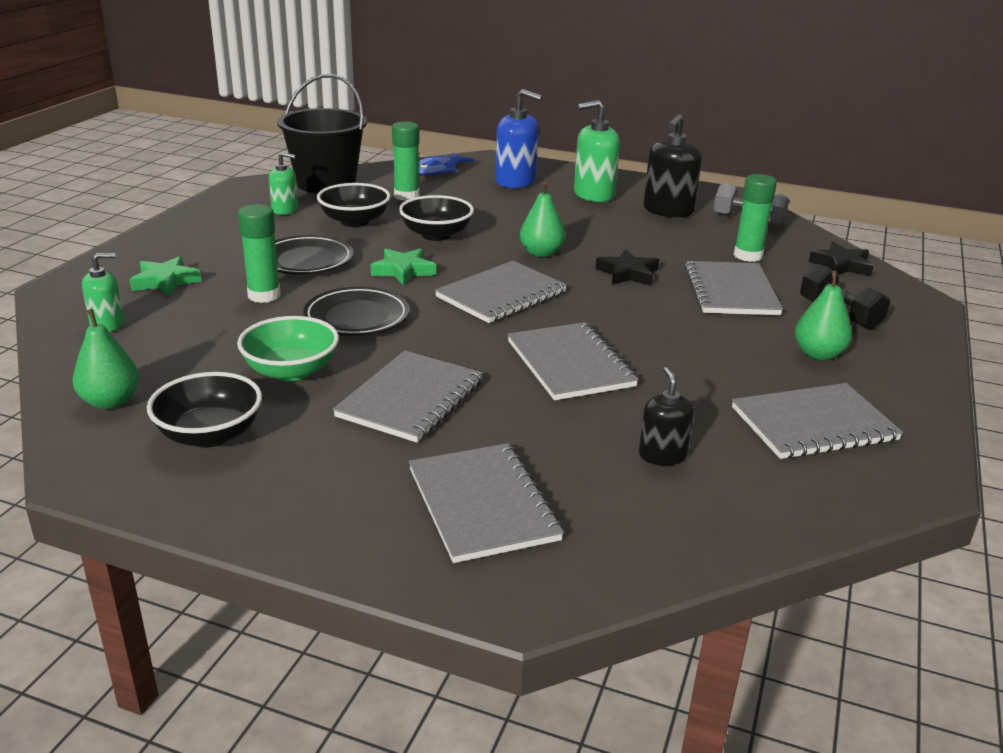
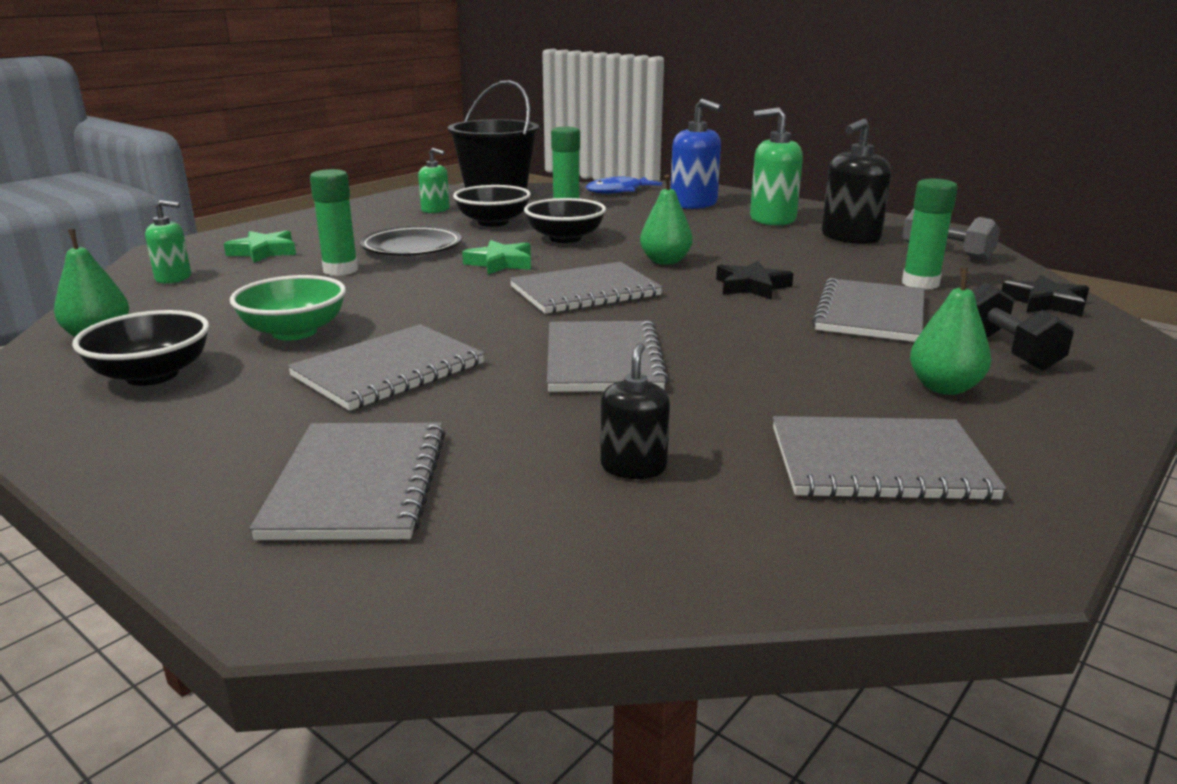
camera: 20 degrees right, 5 degrees down
black plate [303,287,409,336] -> none

